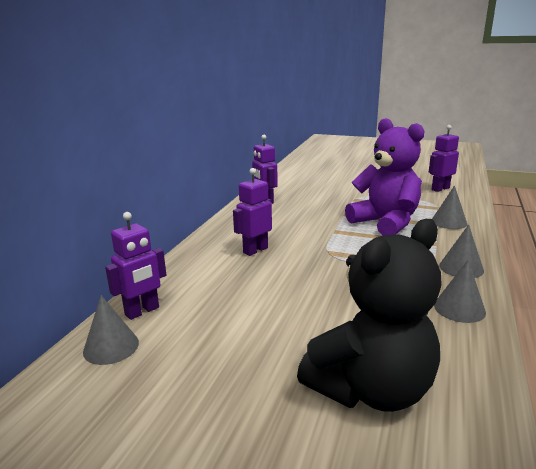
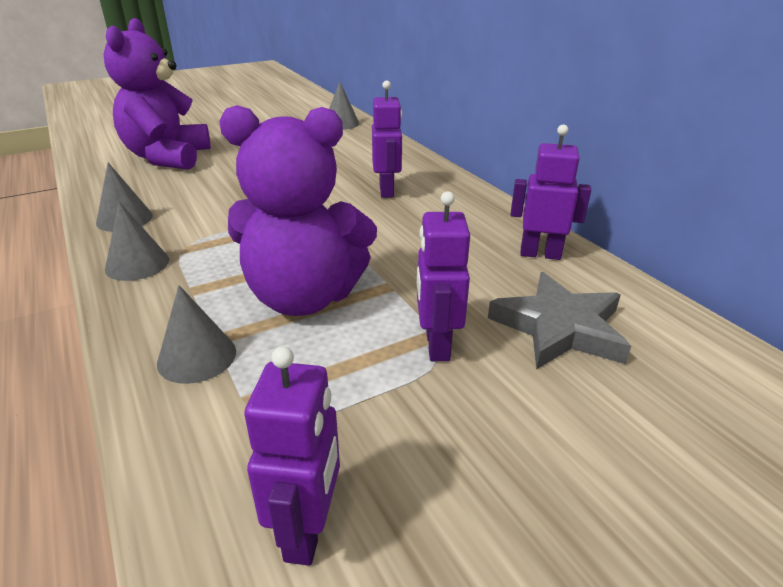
camera: 130 degrees right, 10 degrees up
purple robot [105,212,166,320] -> purple robot moved to [417,191,470,361]
black teddy bear [297,219,442,412] -> purple teddy bear [104,18,211,170]
none -> grey star [488,272,631,370]

